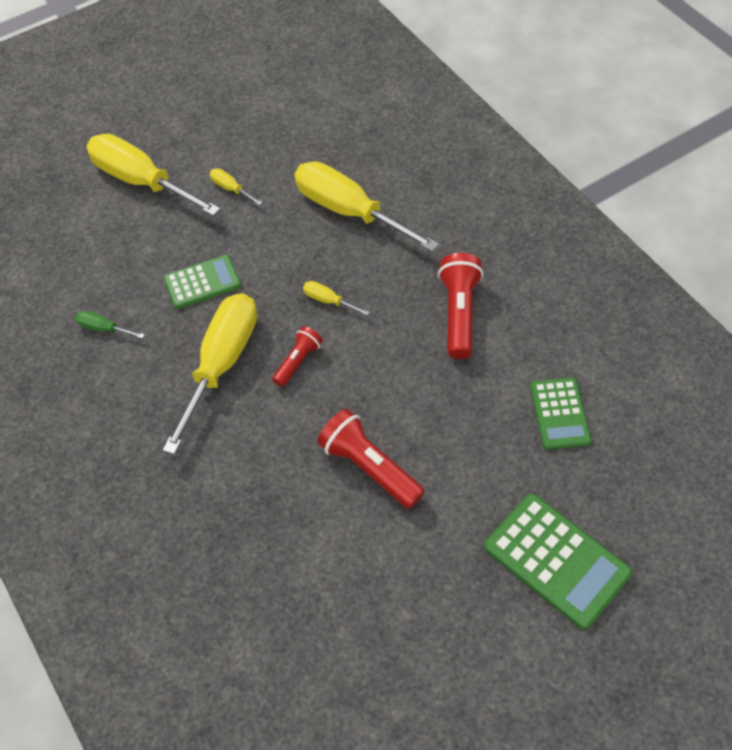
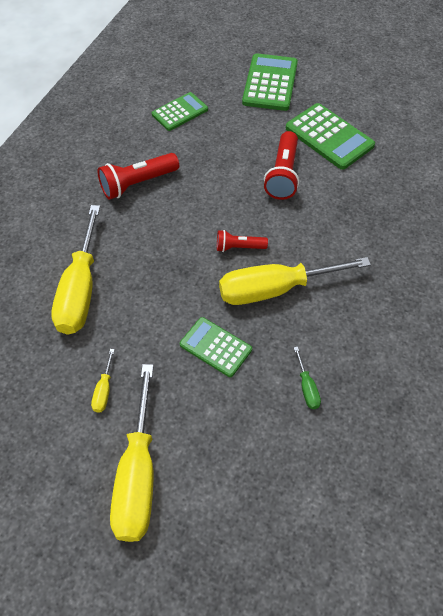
camera: 125 degrees left, 0 degrees up
yellow screwdriver [303,281,369,315] -> none
none -> green calculator [286,103,375,170]

